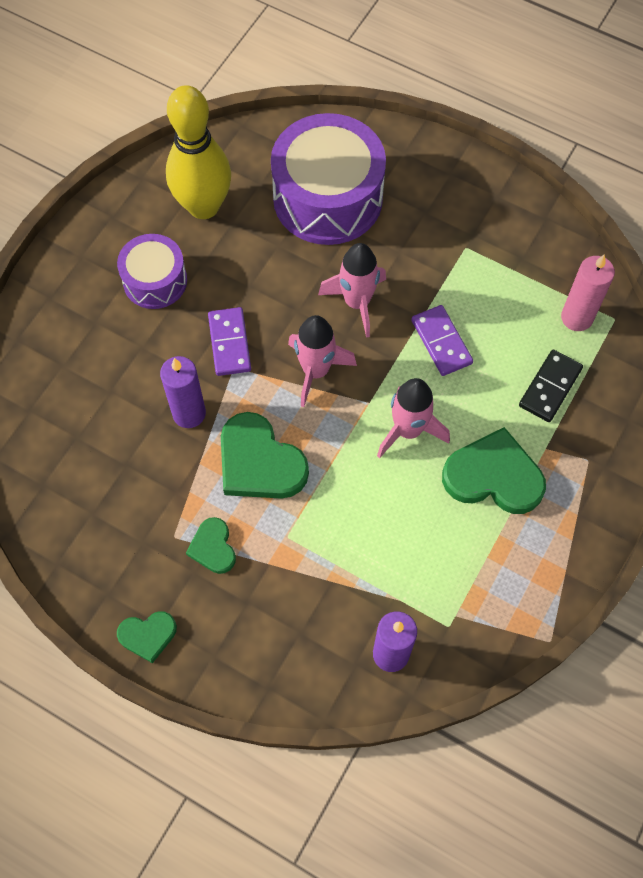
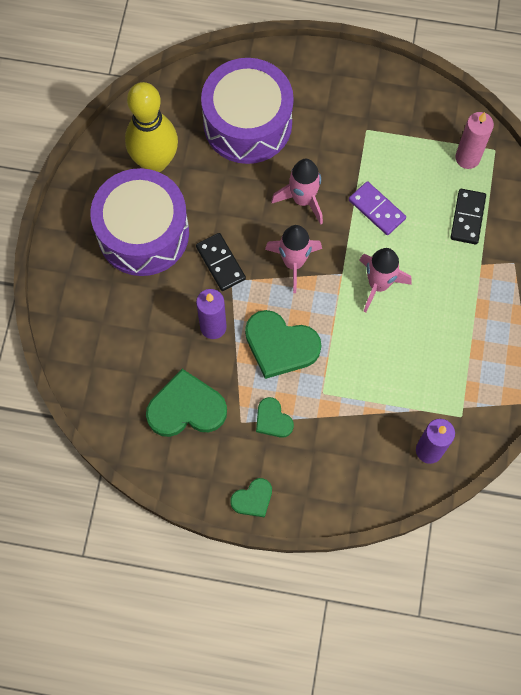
camera: 20 degrees left, 5 degrees up
purple drum [117,234,187,309] -> purple drum [90,168,189,276], size x1.77
purple domino [208,307,251,376] -> black domino [196,233,246,291]
green heart [442,427,546,514] -> green heart moved to [146,369,227,437]

